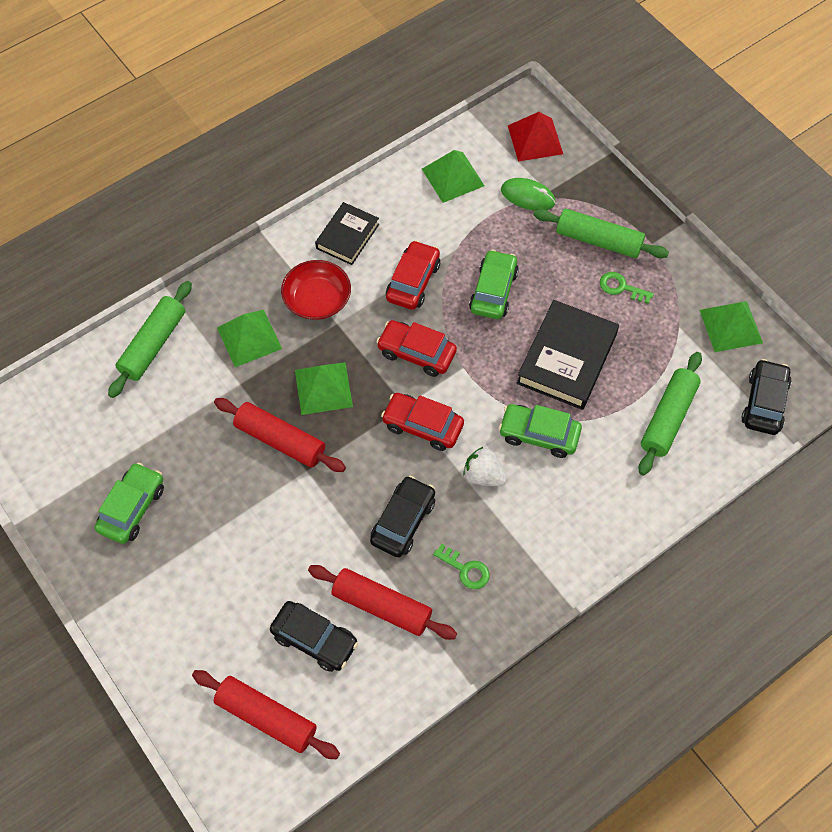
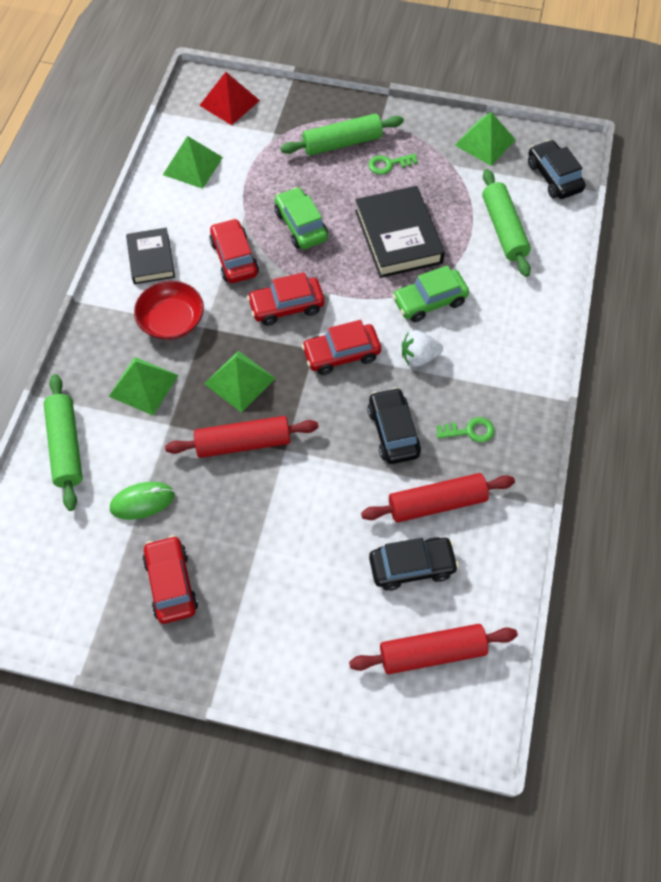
camera: 40 degrees left, 0 degrees up
green car [95,462,164,544] -> red car [142,535,198,624]
green mouse [501,178,556,210] -> green mouse moved to [110,482,174,520]

